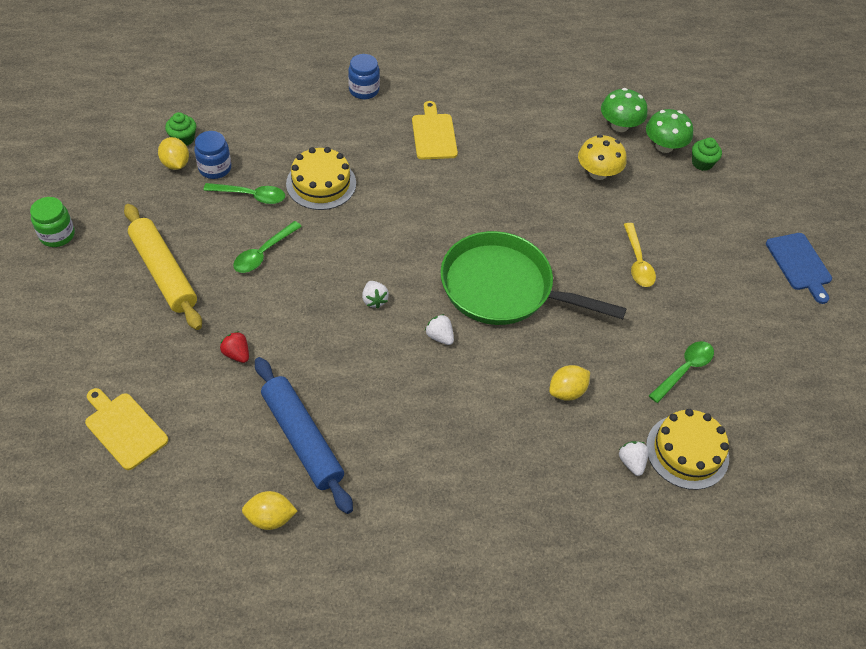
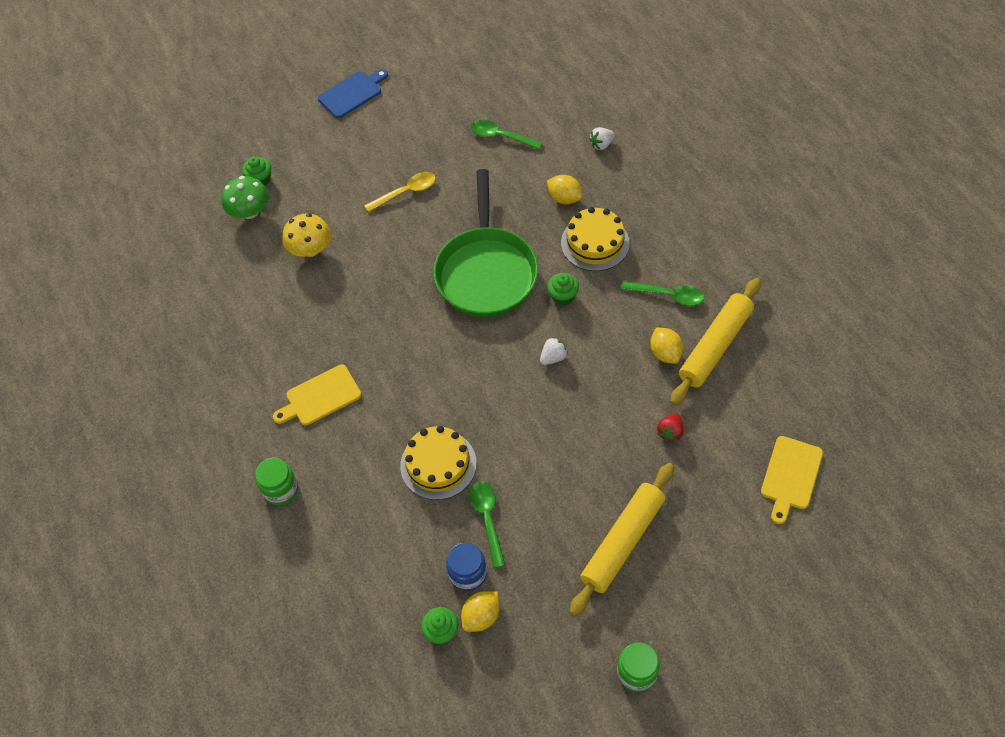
camera: 105 degrees left, 5 degrees up
green spoon [233,221,302,273] -> green spoon moved to [621,281,704,306]
yellow lemon [242,491,297,530] -> yellow lemon moved to [650,327,683,364]
blue rolling pin [255,357,353,514] -> yellow rolling pin [670,278,761,405]
blue jar [348,54,380,99] -> green jar [255,458,298,505]
white strawberry [425,314,454,345] -> green cupcake [547,273,579,305]
green mushroom [601,88,647,132] -> none
yellow cake [646,409,729,490] -> yellow cake moved to [561,207,630,271]

